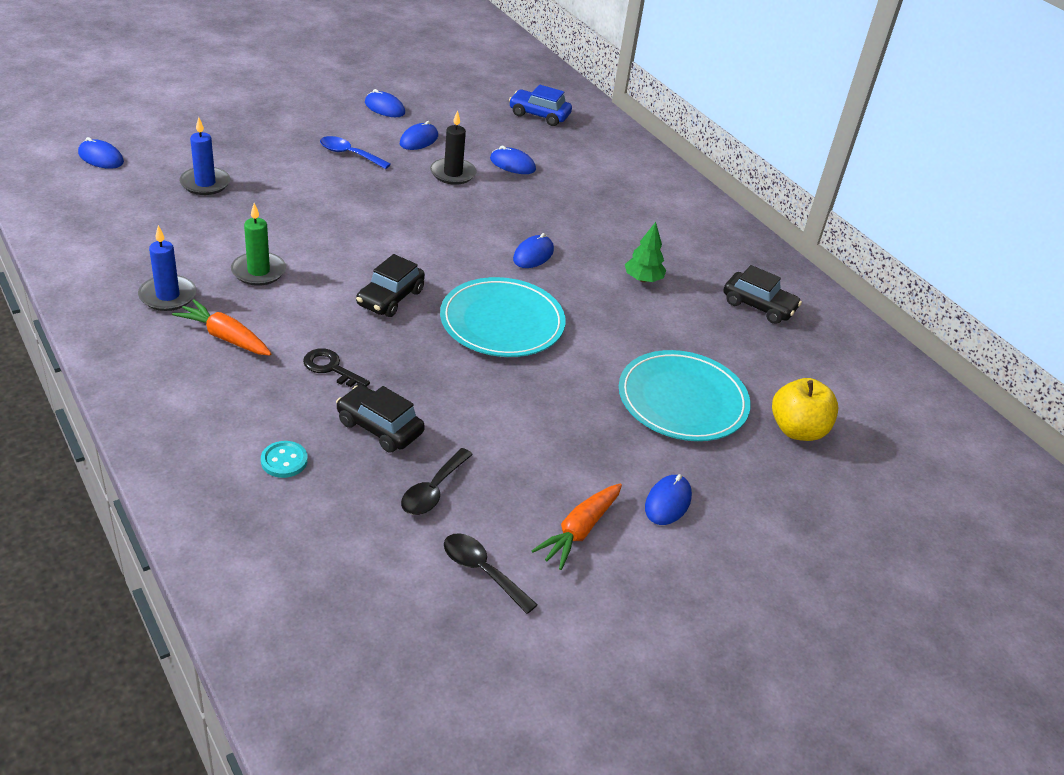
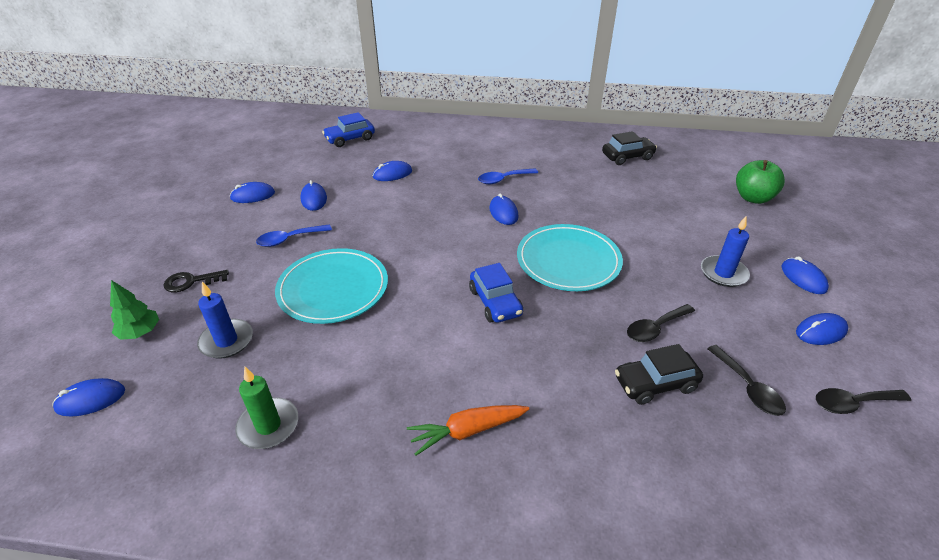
camera: 45 degrees left, 0 degrees up
blue candle [138,225,196,311] -> blue candle moved to [701,216,750,287]
green candle [231,203,286,286] -> green candle moved to [235,367,298,449]
turquoise button [261,441,308,478] -> none
black key [303,348,370,389] -> black key moved to [163,270,229,292]
black car [356,254,425,317] -> blue car [469,263,523,323]
black candle [430,110,477,185] -> none
orange carrot [531,483,622,570] -> blue mouse [796,313,848,345]
turquoise plate [619,350,750,441] -> turquoise plate moved to [275,248,388,324]
green tree [625,222,666,282] -> green tree moved to [110,280,159,340]
yellow apple [772,378,838,441] -> green apple [736,160,785,204]
none -> blue spoon [478,168,538,184]
none -> black spoon [627,304,695,342]

